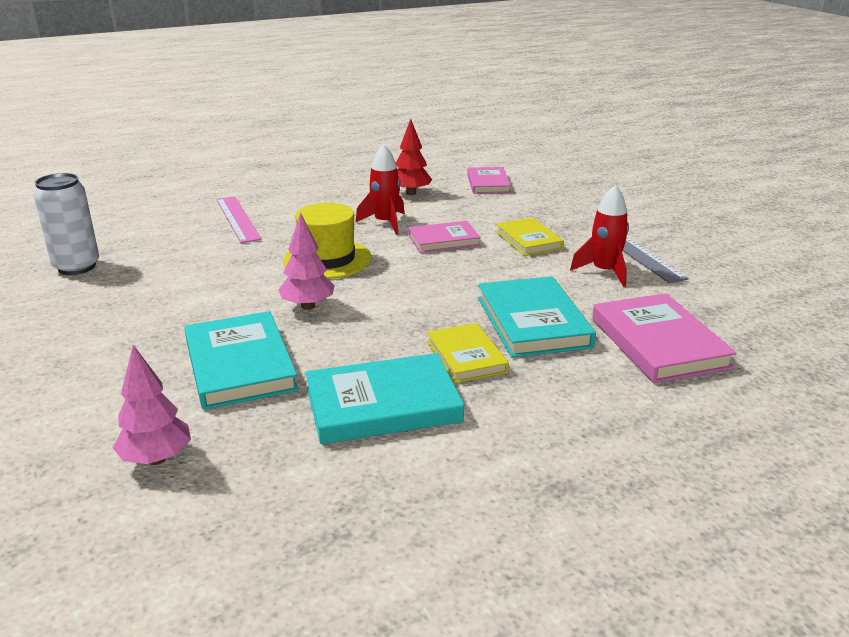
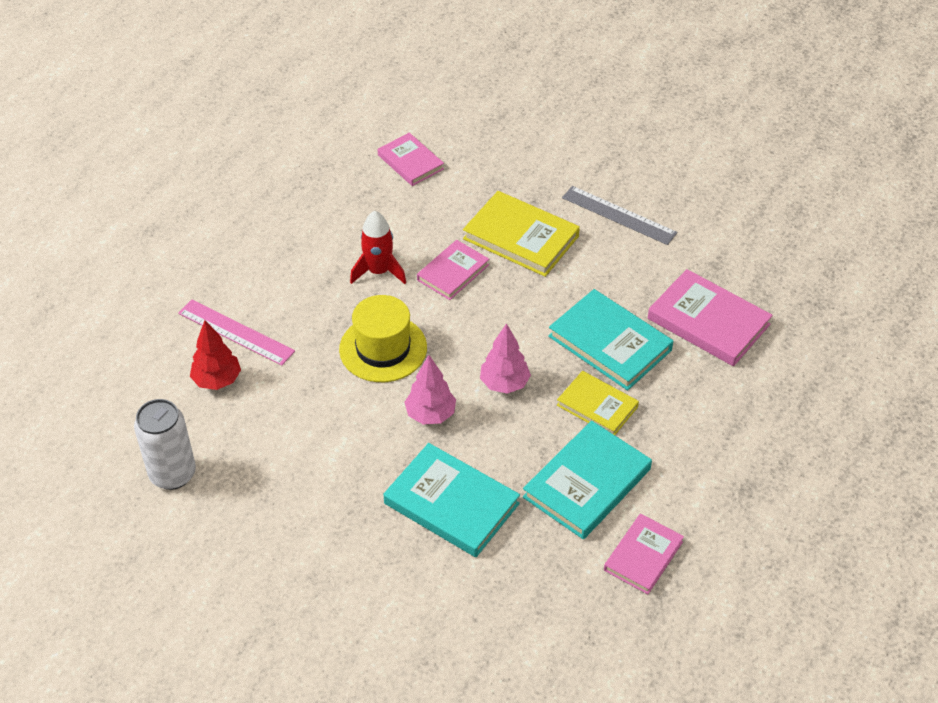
camera: 35 degrees left, 20 degrees up
pink tree [113,345,191,465] -> pink tree moved to [480,323,531,394]
red tree [396,119,432,195] -> red tree moved to [190,320,241,390]
yellow book [496,217,564,256] -> yellow book [463,191,580,277], size x1.58
red rocket [570,185,629,287] -> none
none -> pink book [604,514,684,594]

